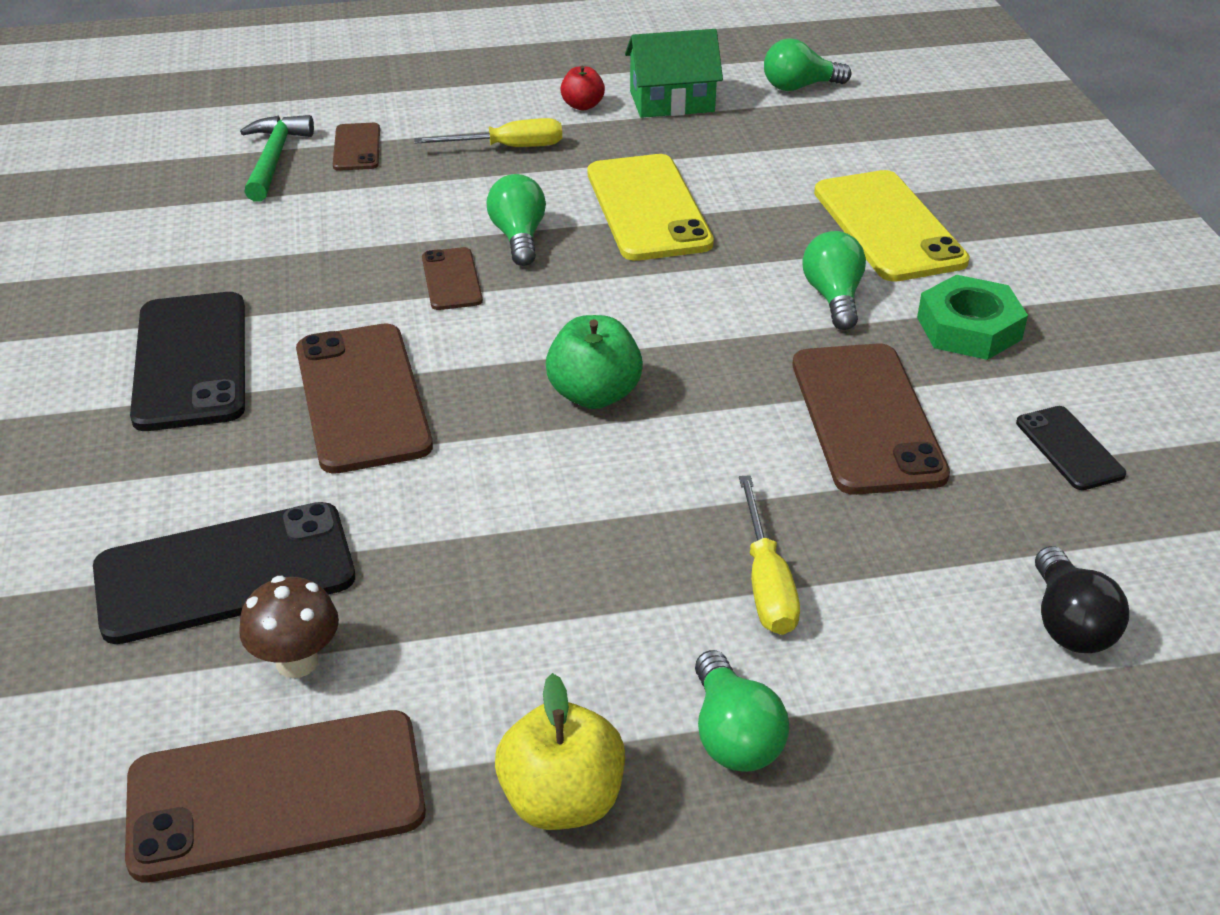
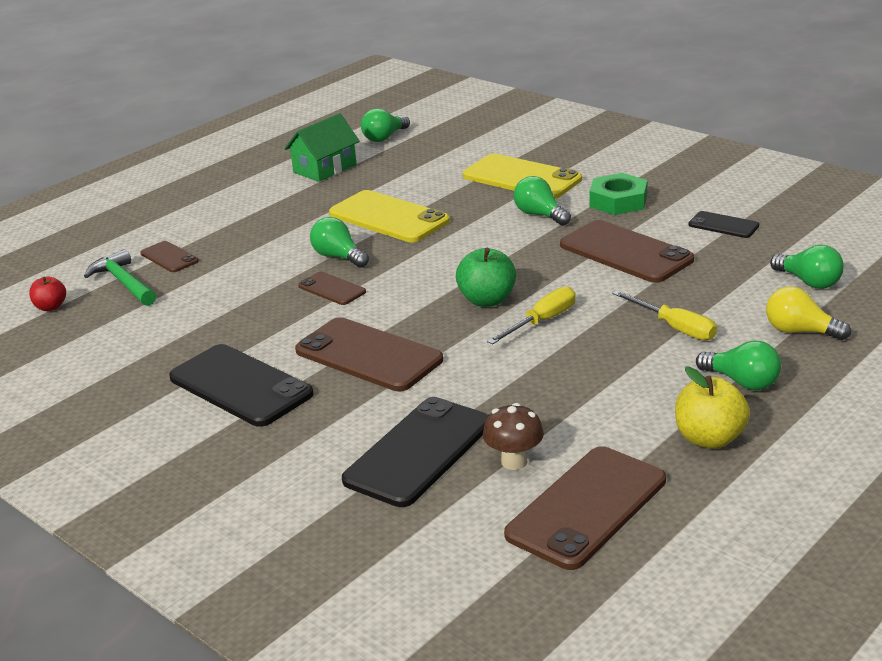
camera: 35 degrees left, 10 degrees down
yellow screwdriver [414,118,562,147] -> yellow screwdriver moved to [487,286,576,345]
red apple [560,66,605,110] -> red apple moved to [29,276,66,311]
black light bulb [1035,546,1129,653] -> green light bulb [770,245,844,289]
none -> yellow light bulb [766,286,851,340]

